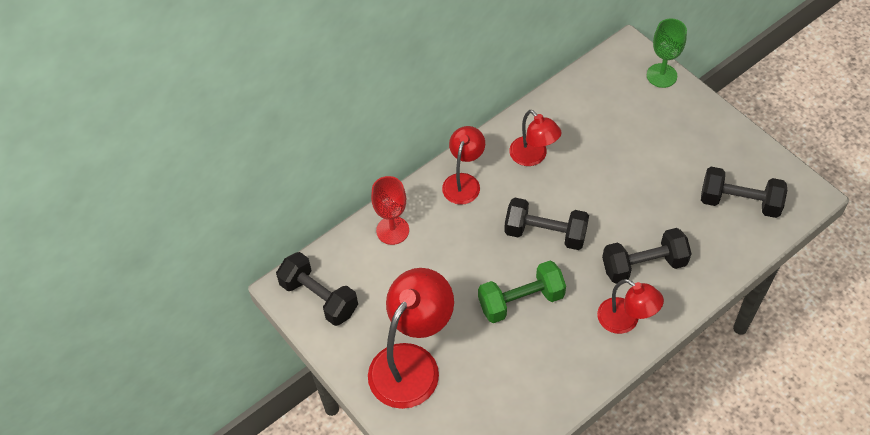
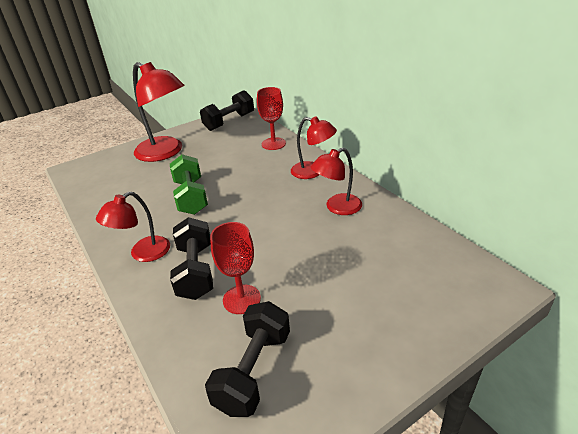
camera: 95 degrees right, 20 degrees down
black dumbbell [504,198,589,250] -> none
green goblet [647,18,687,88] -> none
none -> red goblet [210,222,261,314]

